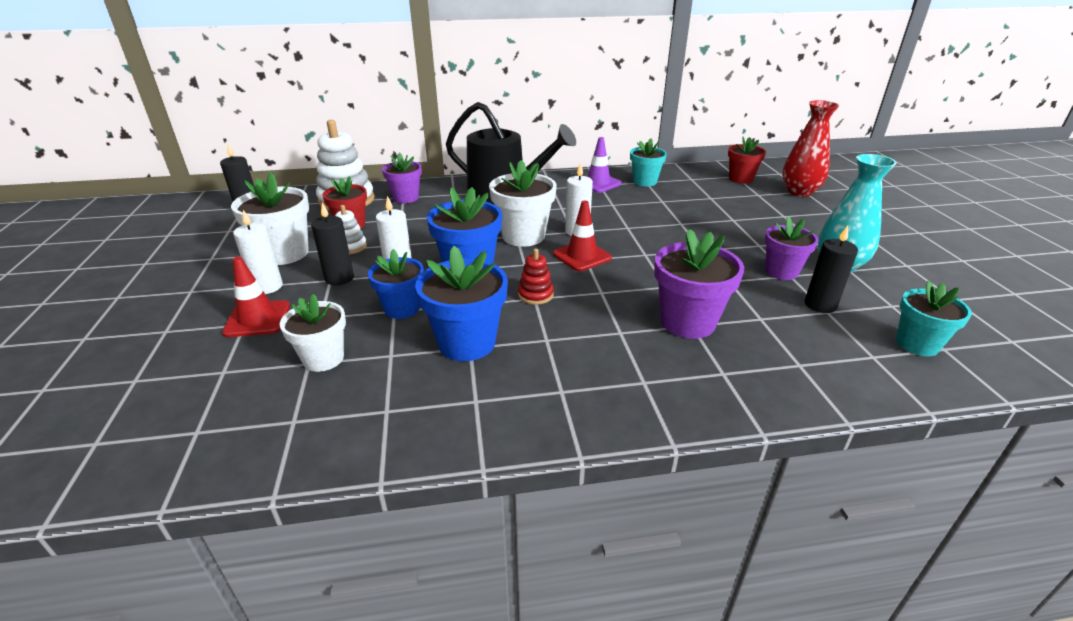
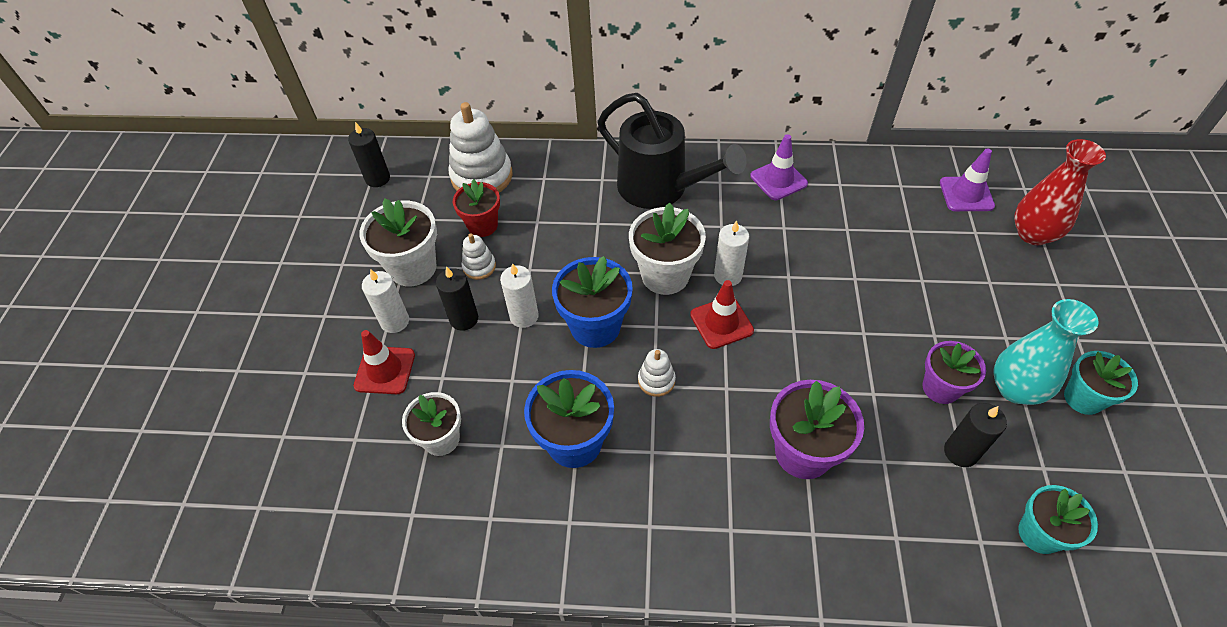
camera: 15 degrees right, 20 degrees up
blue flower pot [368,249,424,319] -> none
purple flower pot [382,152,422,203] -> none
red stacking toy [518,248,554,305] -> white stacking toy [638,349,676,397]
turquoise flower pot [630,139,667,186] -> turquoise flower pot moved to [1064,351,1138,415]
red flower pot [728,137,766,184] -> purple traffic cone [940,148,995,211]

